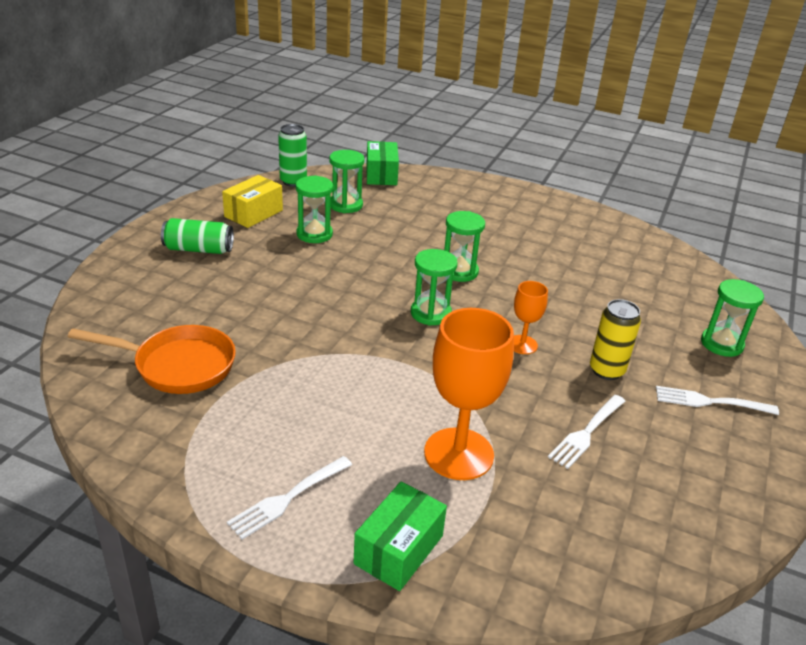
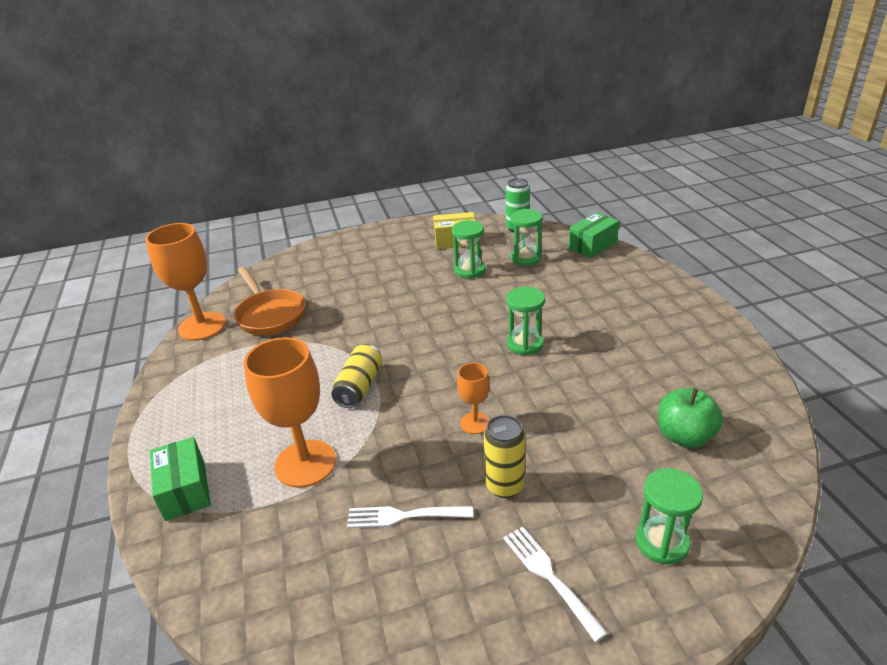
camera: 55 degrees right, 0 degrees up
green can [161,218,234,254] -> none
white fork [227,456,352,539] -> none
green box [354,481,447,591] -> green box turned 75 degrees clockwise [150,437,211,521]
green hourglass [411,249,458,326] -> none
none -> orange goblet [145,223,226,341]
none -> yellow can [331,344,382,408]
none -> green apple [658,388,723,448]

